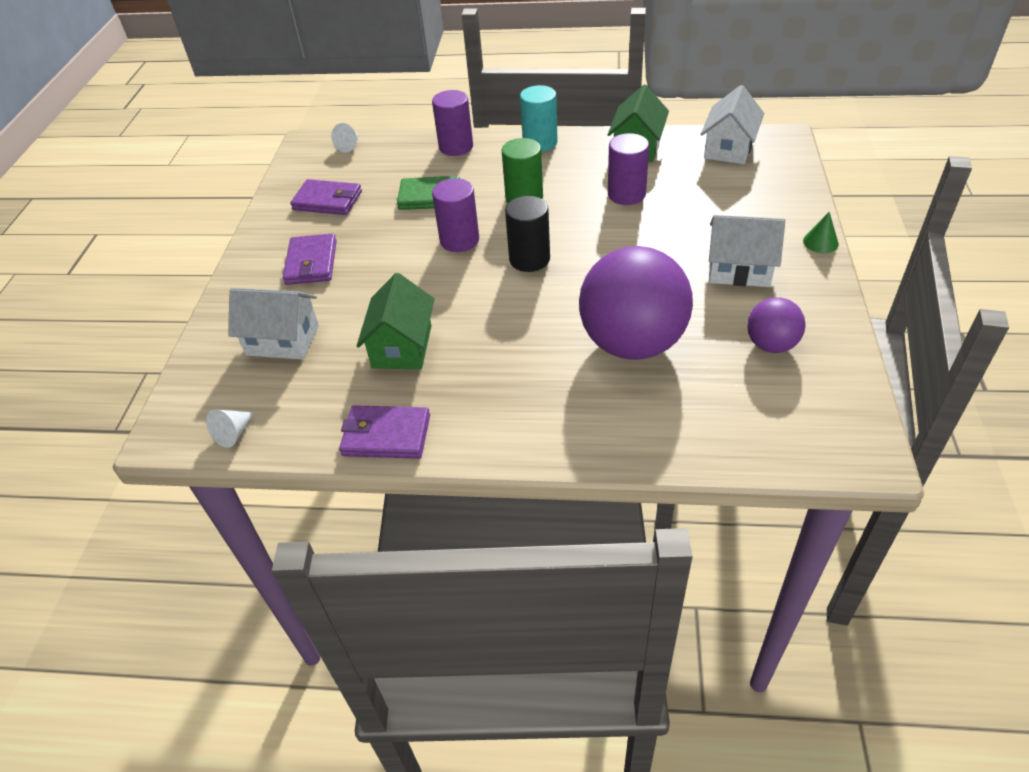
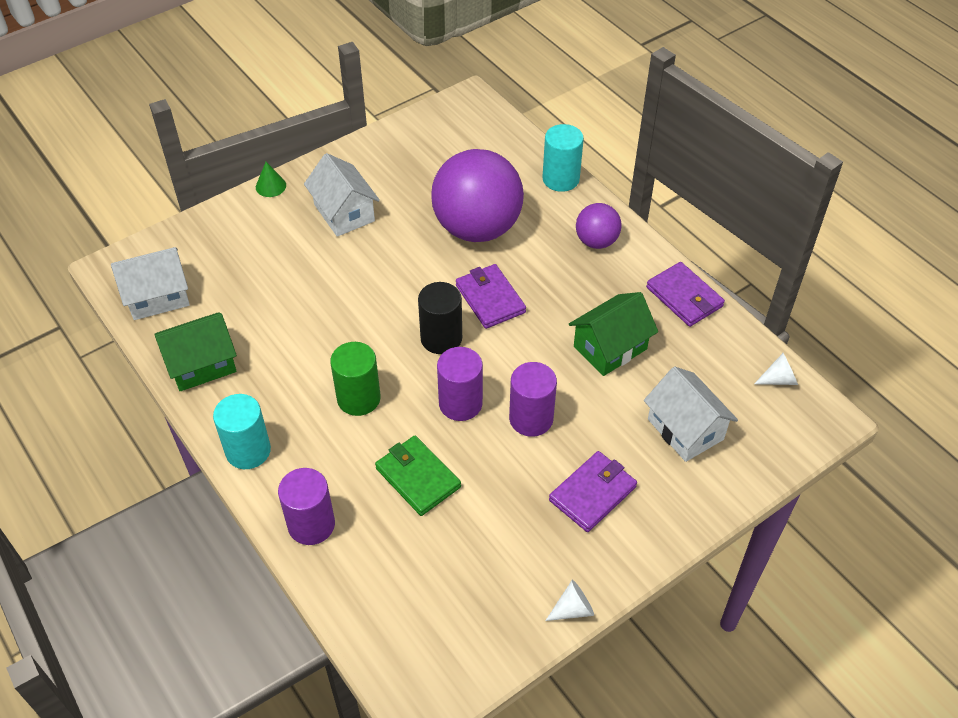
camera: 135 degrees left, 5 degrees up
purple wallet [290,179,362,215] -> purple wallet moved to [456,264,526,329]
white cone [331,123,358,152] -> white cone moved to [545,580,594,621]
purple cylinder [608,133,649,205] -> purple cylinder moved to [509,362,557,437]
purple ball [747,297,806,353] -> purple ball moved to [576,203,622,249]
none -> turquoise cylinder [543,124,584,192]

